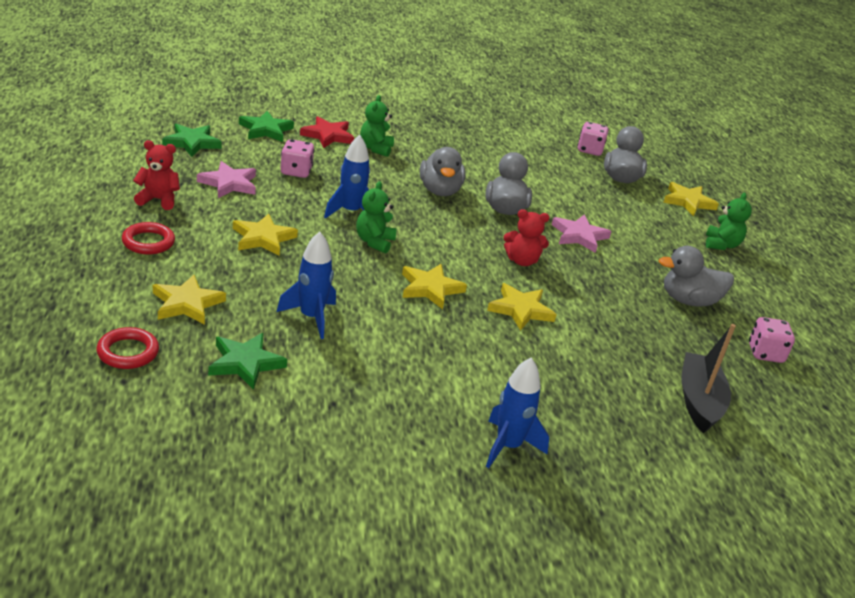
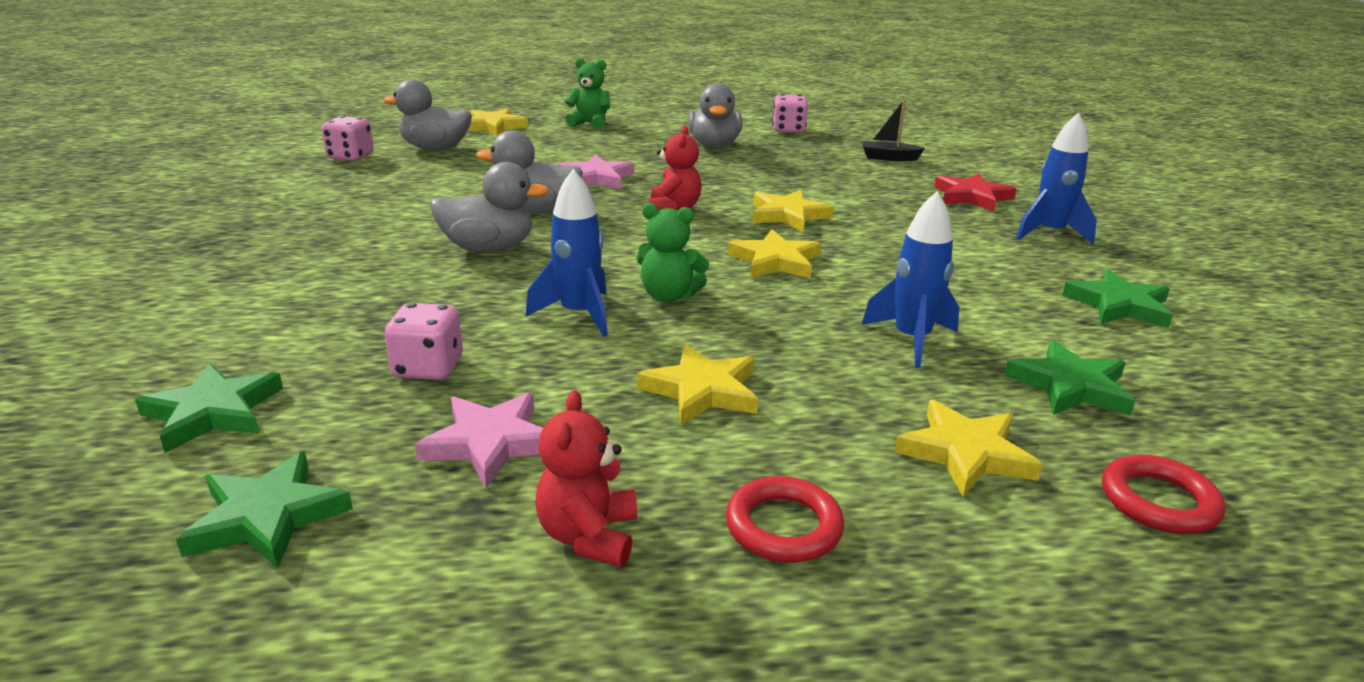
camera: 85 degrees left, 5 degrees down
red star [300,116,354,148] -> red star moved to [934,173,1017,212]
green teddy bear [360,95,394,157] -> none
black boat [681,324,736,433] -> black boat [862,99,925,161], size x0.59
none -> green star [1062,269,1173,328]

